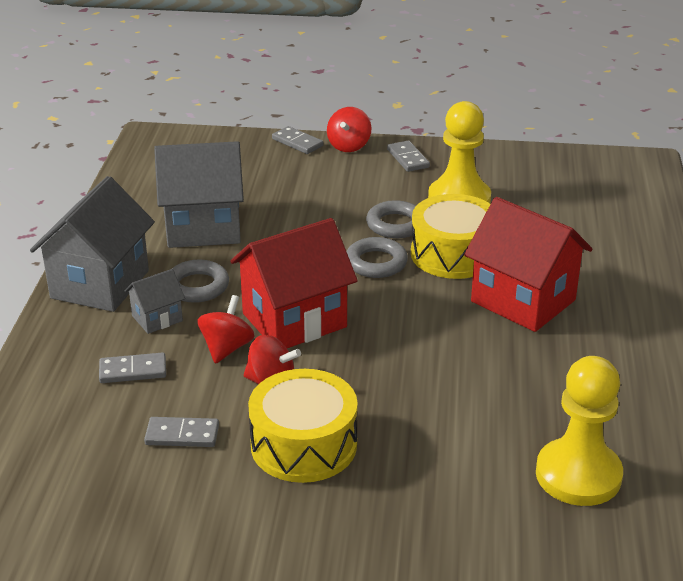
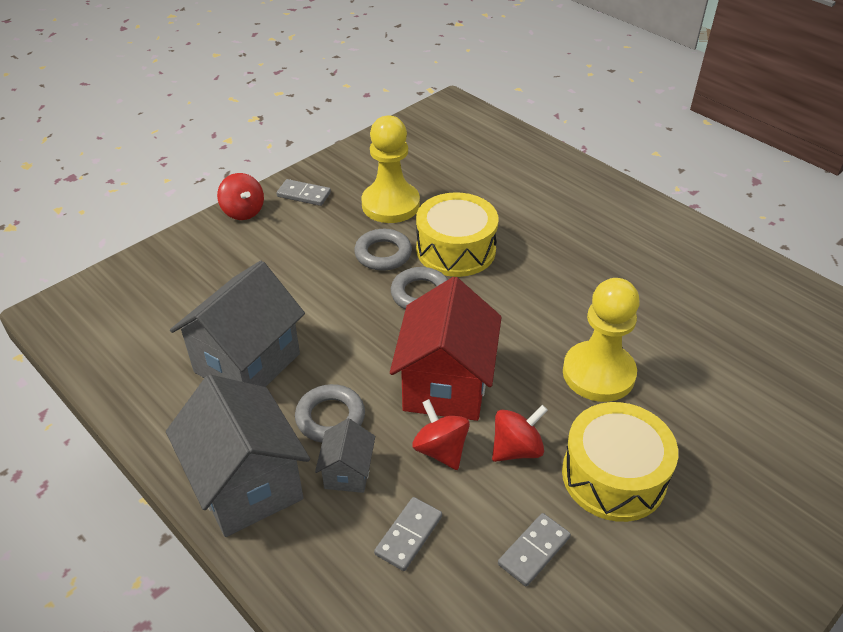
camera: 50 degrees left, 10 degrees up
grey domino [272,126,324,154] -> none
red house [464,197,592,332] -> none
yellow pawn [536,356,623,506] -> yellow pawn moved to [563,278,640,402]

